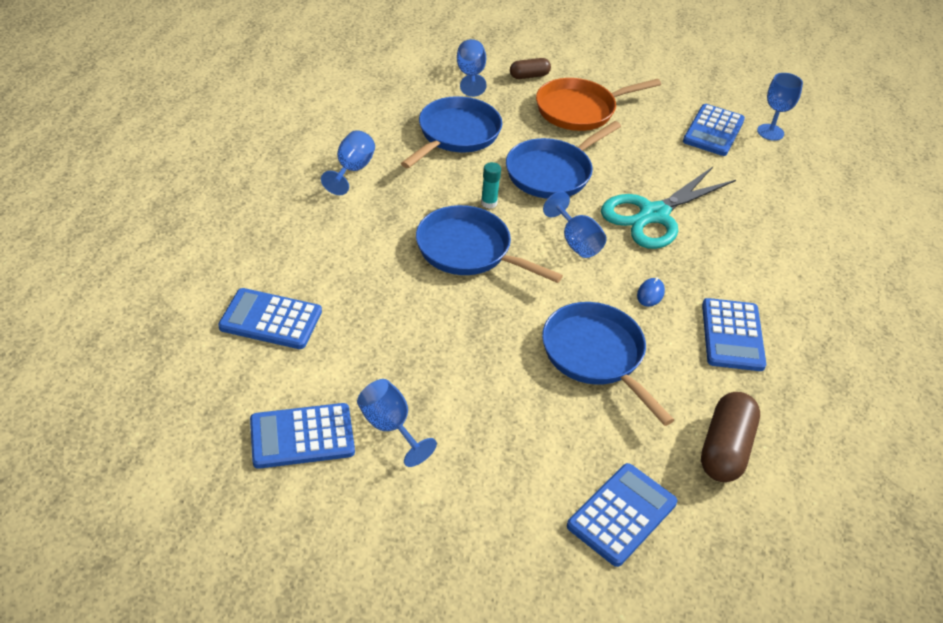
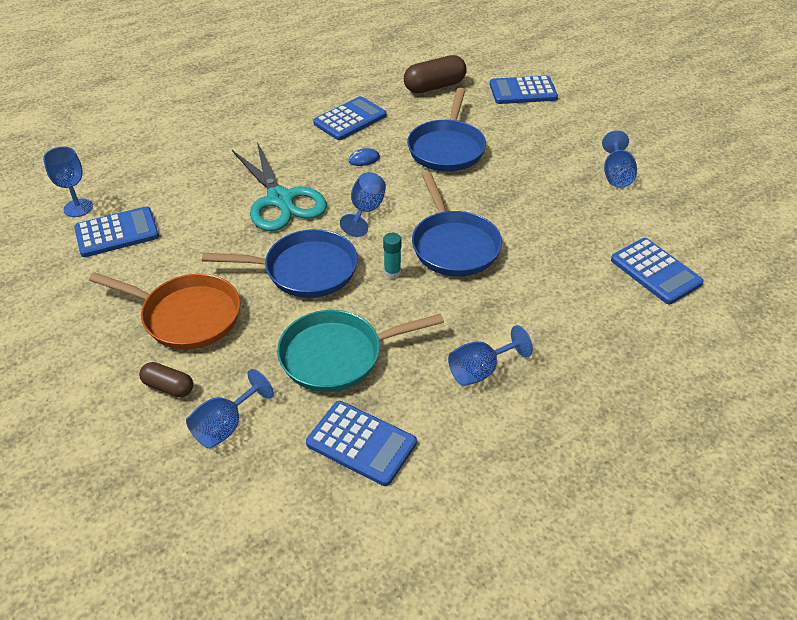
camera: 135 degrees left, 0 degrees up
blue calculator [250,403,355,469] -> blue calculator moved to [306,401,417,486]
blue pan [401,96,502,168] -> turquoise pan [277,310,444,392]
turquoise scissors [601,167,736,249] -> turquoise scissors turned 60 degrees clockwise [232,142,327,231]

